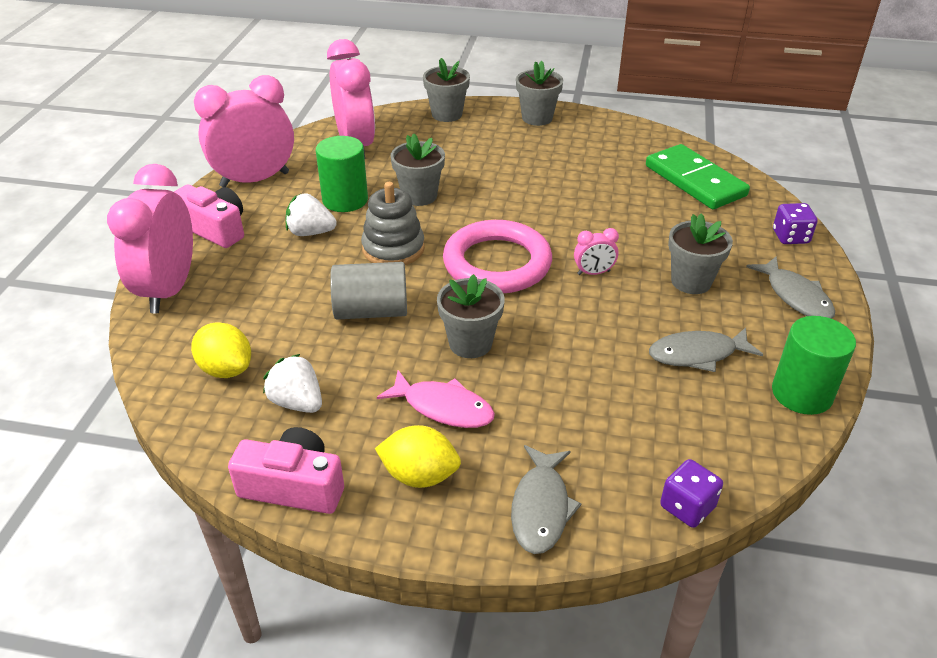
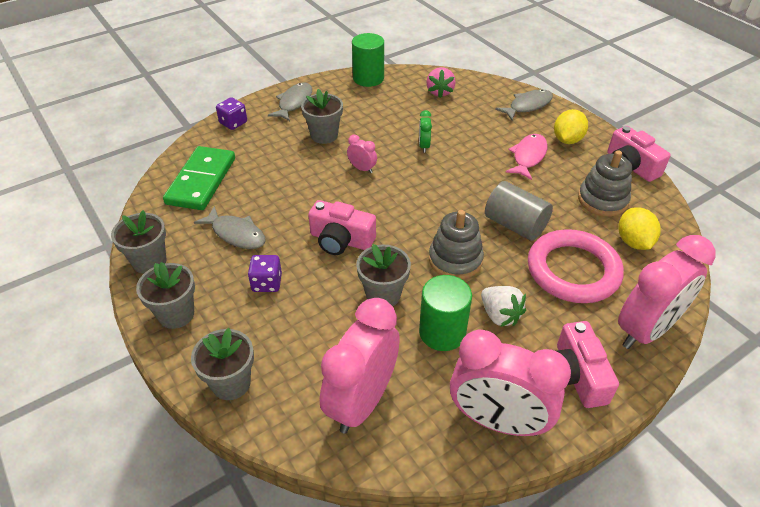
camera: 135 degrees left, 5 degrees up
white strawberry [263,354,322,413] -> grey stacking toy [578,150,632,216]
yellow lemon [375,425,461,488] -> yellow lemon turned 60 degrees clockwise [554,109,588,144]
pink fish [377,370,495,428] -> pink fish turned 45 degrees clockwise [505,134,547,180]
grey flower pot [437,274,505,358] -> grey flower pot moved to [111,210,167,274]
pink ring [443,220,552,293] -> pink ring moved to [528,229,624,303]
grey fish [649,327,763,372] -> grey fish moved to [194,206,266,249]
purple dice [660,459,723,528] -> purple dice moved to [248,255,282,292]
none -> pink camera [308,200,376,255]
none -> green clock [419,110,432,153]
none -> pink strawberry [426,67,456,98]

